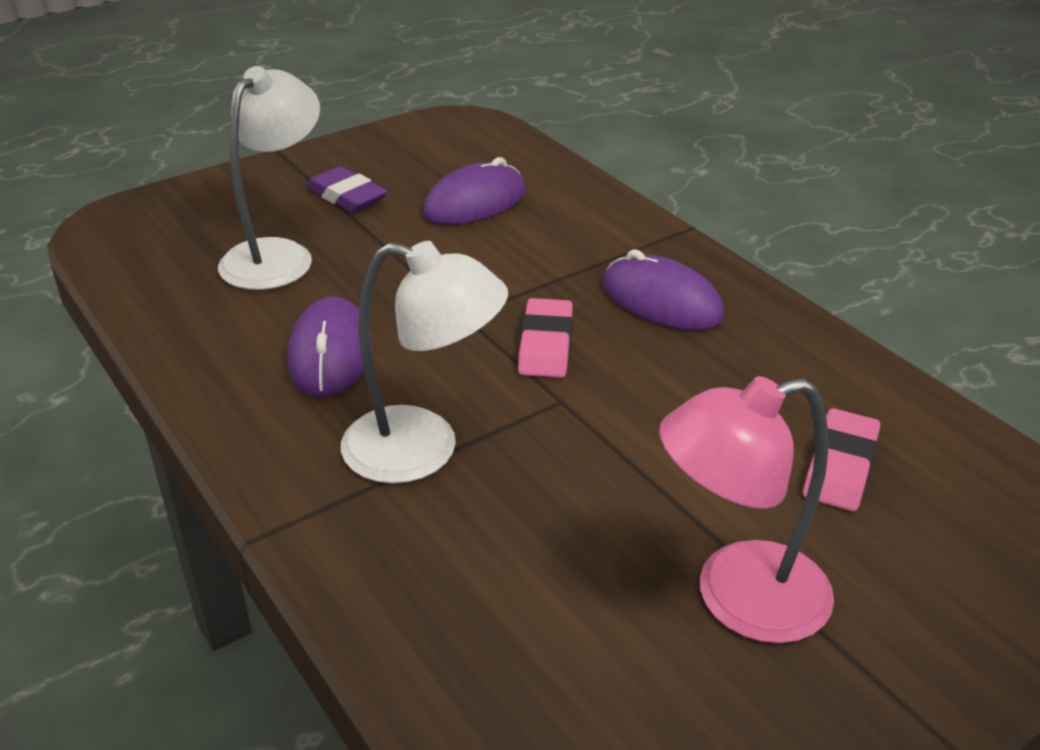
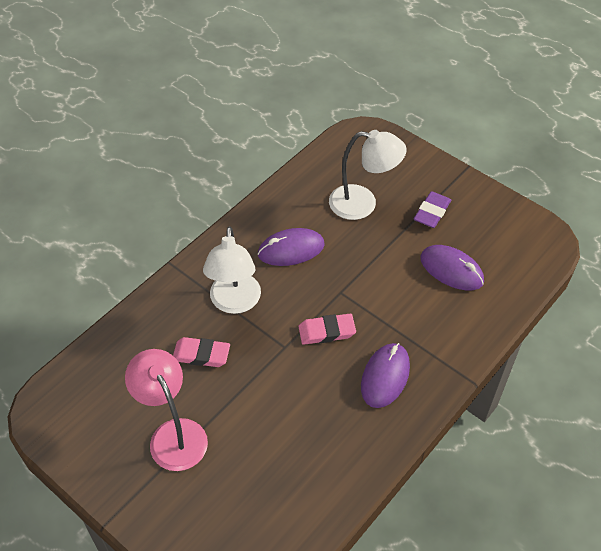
camera: 75 degrees right, 15 degrees up
pink eraser [803,408,880,511] -> pink eraser moved to [173,337,230,367]

